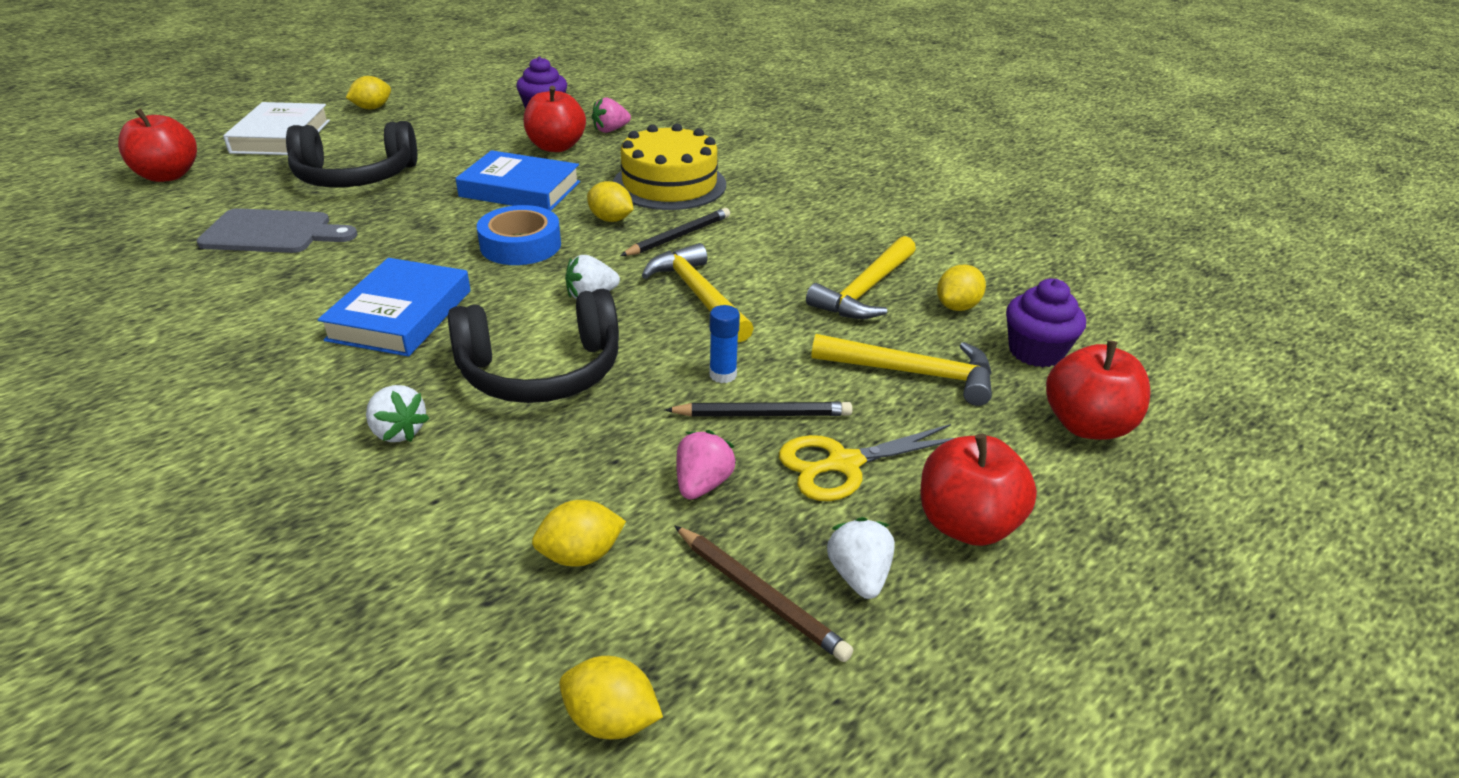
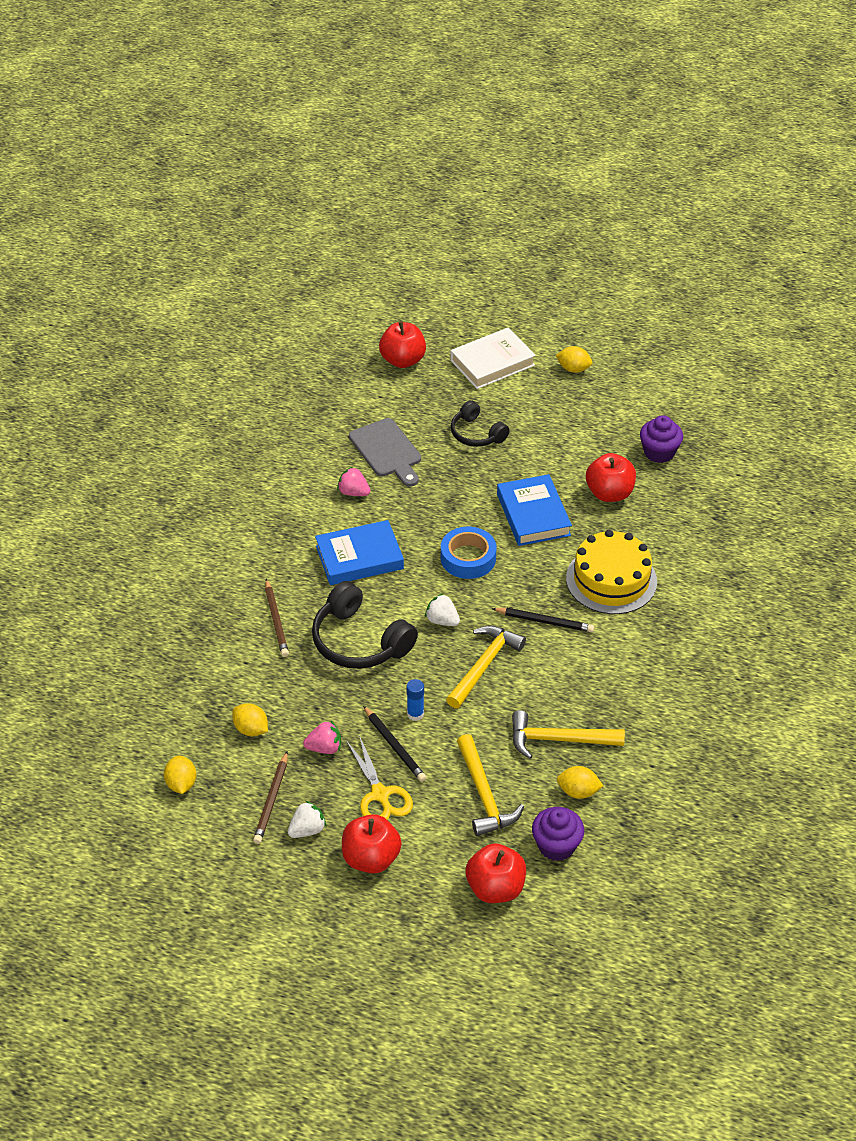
camera: 60 degrees right, 10 degrees up
black headphones [286,121,417,187] -> black headphones [451,400,509,447], size x0.62
white strawberry [366,385,430,442] -> brown pencil [265,579,289,657]
yellow lemon [587,181,634,222] -> none
pink strawberry [592,97,631,133] -> pink strawberry moved to [337,467,371,496]
yellow scissors [779,424,954,501] -> yellow scissors turned 150 degrees counterclockwise [346,735,413,820]

